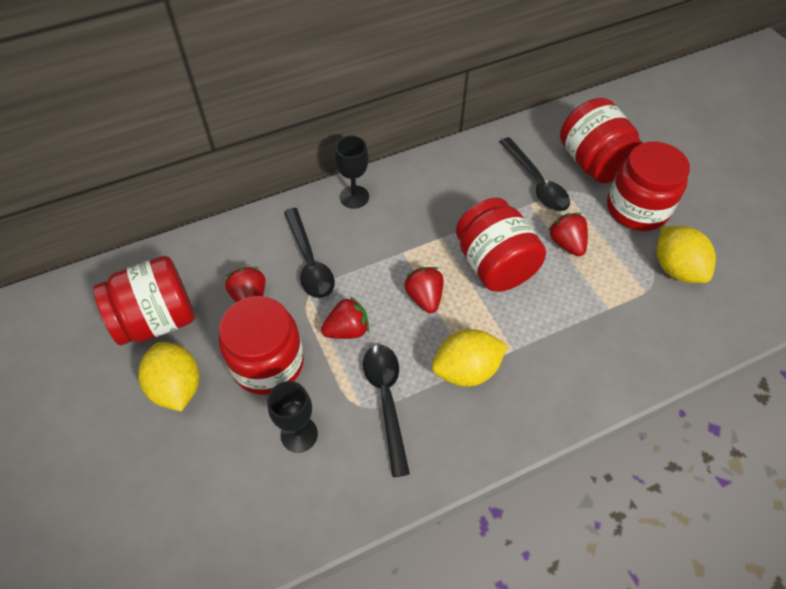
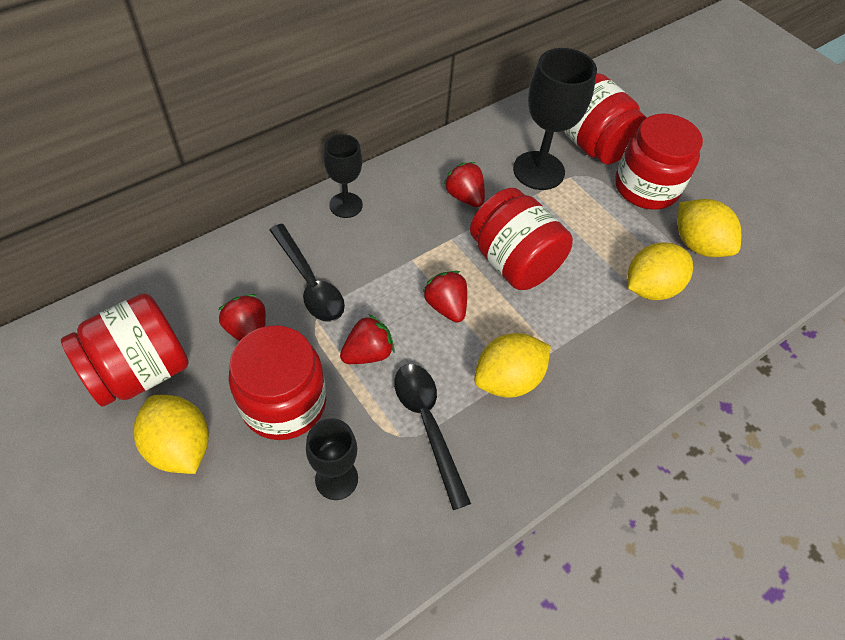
camera: 15 degrees left, 0 degrees up
black spoon [500,137,570,212] -> black goblet [513,48,597,190]
red strawberry [548,213,588,256] -> red strawberry moved to [444,162,485,207]
none -> yellow lemon [628,242,693,300]

